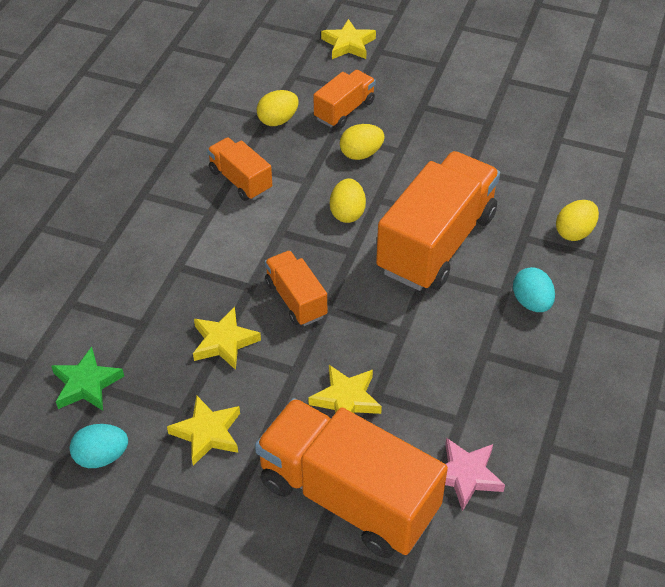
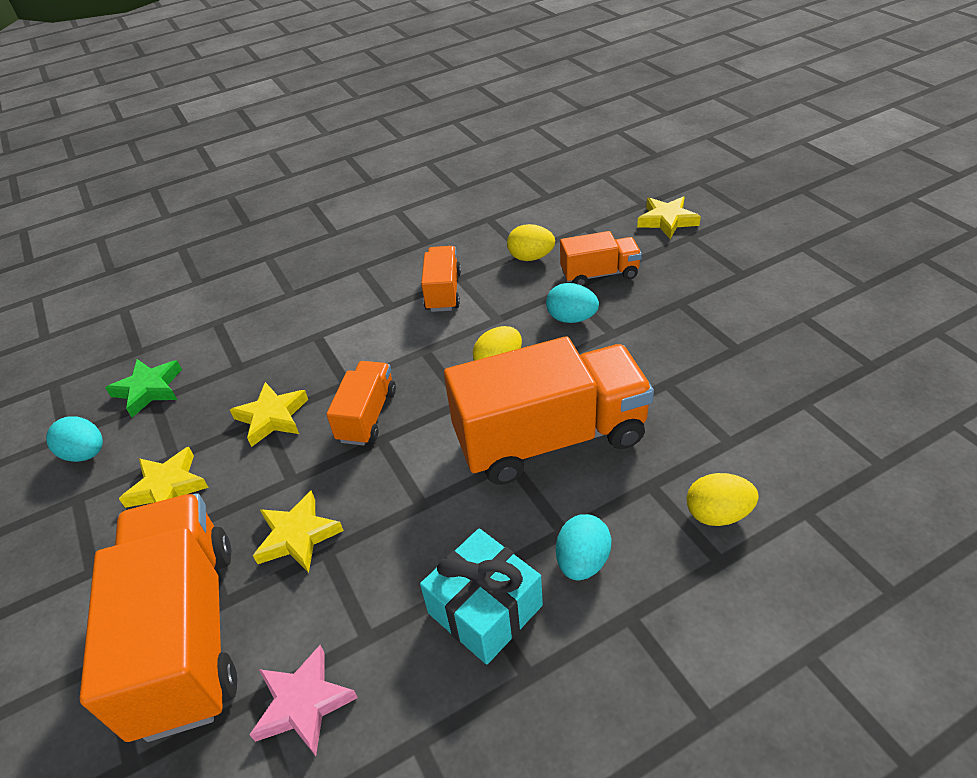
camera: 45 degrees right, 5 degrees down
yellow egg [340,124,385,160] -> turquoise egg [546,283,599,323]
none -> turquoise gift [420,528,543,665]

